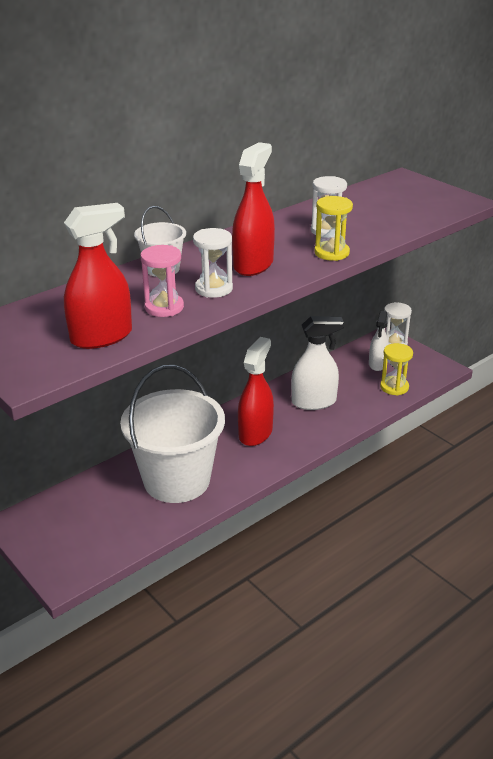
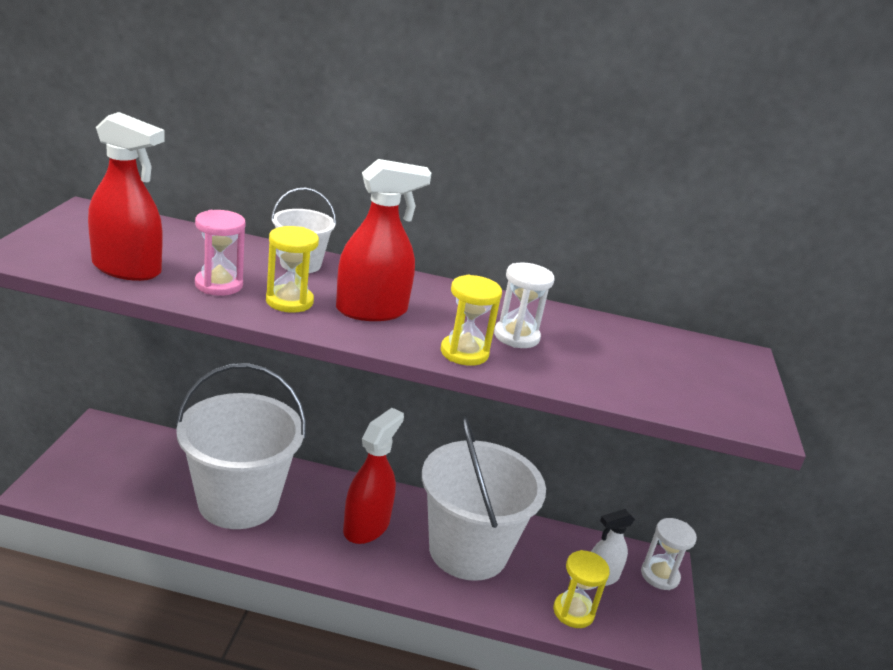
camera: 45 degrees right, 5 degrees down
white hourglass [193,228,233,298] -> yellow hourglass [266,226,319,313]
red spray bottle [238,337,274,446] -> red spray bottle turned 45 degrees counterclockwise [343,408,404,544]
white spray bottle [291,316,344,410] -> white bucket [422,416,546,581]

